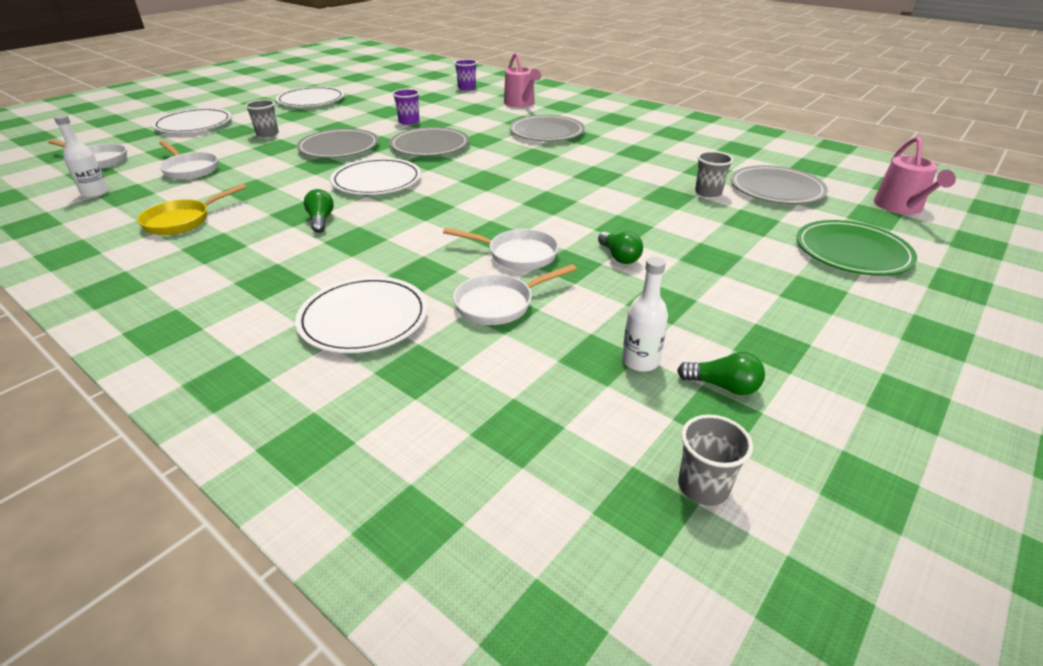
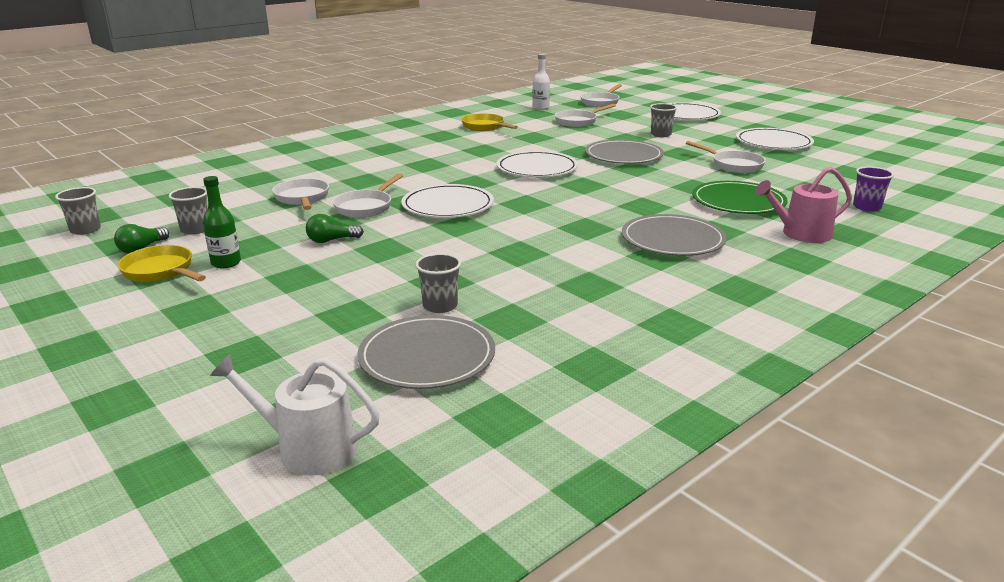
camera: 100 degrees right, 10 degrees down
white plate [295,277,428,353] -> white plate moved to [401,184,494,218]
green light bulb [304,189,334,233] -> none
grey plate [389,127,469,156] -> none
purple cup [392,89,420,125] -> none
white bottle [622,257,668,372] -> grey cup [169,187,208,235]
green plate [797,220,917,276] -> green plate moved to [692,181,788,214]
pink watering can [874,136,956,214] -> white watering can [210,354,380,476]
none -> yellow pan [118,245,206,282]
none -> green bottle [203,176,241,268]
none -> white pan [686,141,766,173]

